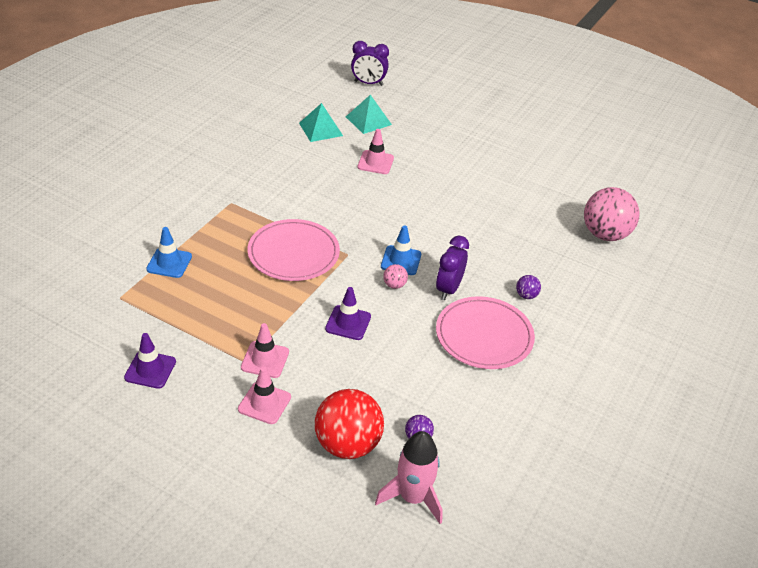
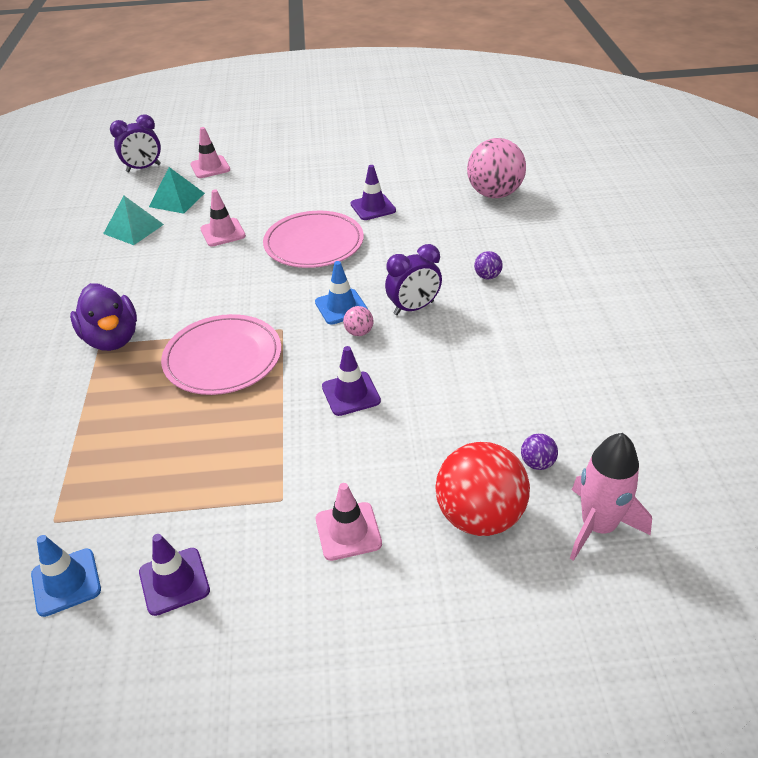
camera: 30 degrees left, 0 degrees up
blue traffic cone [146,227,192,278] -> blue traffic cone moved to [31,535,101,617]
pink traffic cone [241,323,289,378] -> pink traffic cone moved to [190,127,230,178]
purple clock [436,236,469,300] -> purple clock turned 105 degrees counterclockwise [385,244,442,315]
pink plate [436,296,535,369] -> pink plate moved to [263,211,364,268]
none -> purple duck [70,283,137,351]
none -> purple traffic cone [351,165,396,220]

